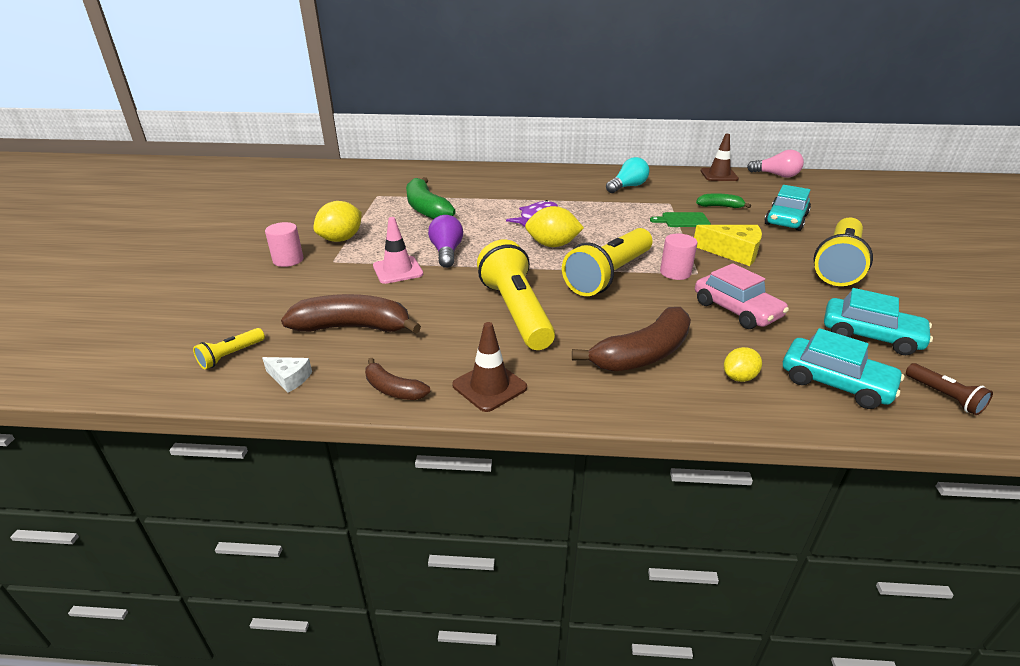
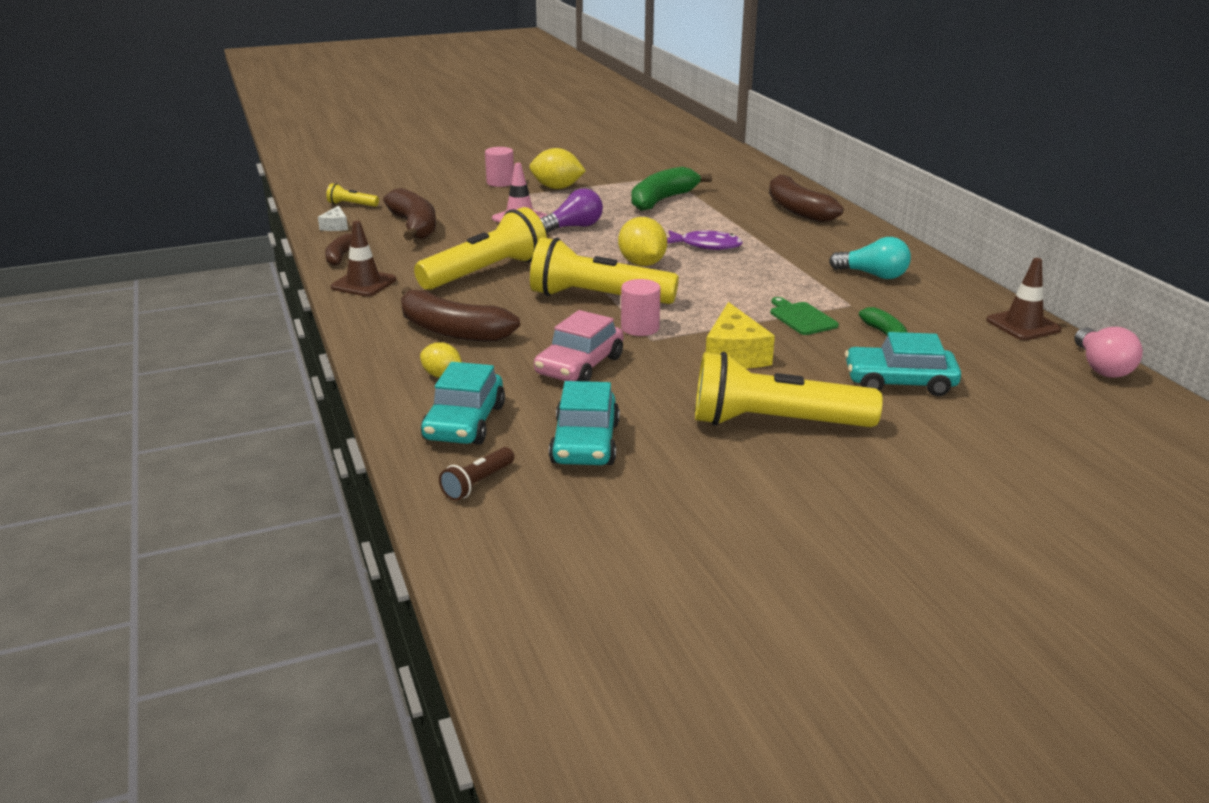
camera: 65 degrees right, 5 degrees down
none -> brown banana [769,174,843,222]

